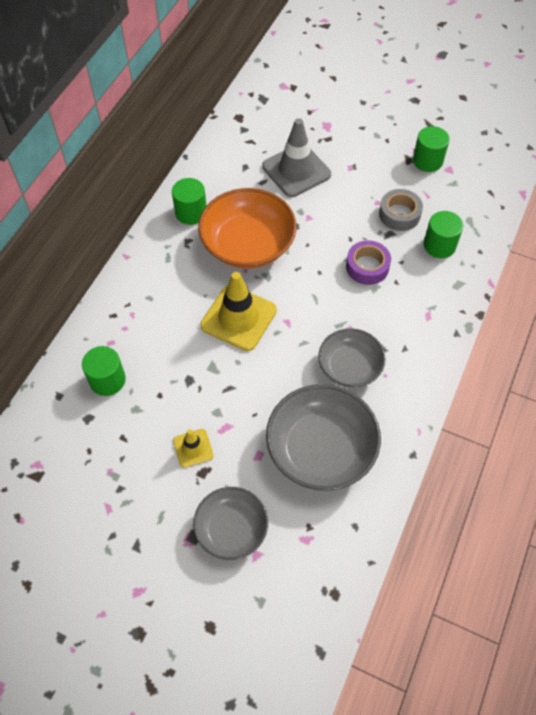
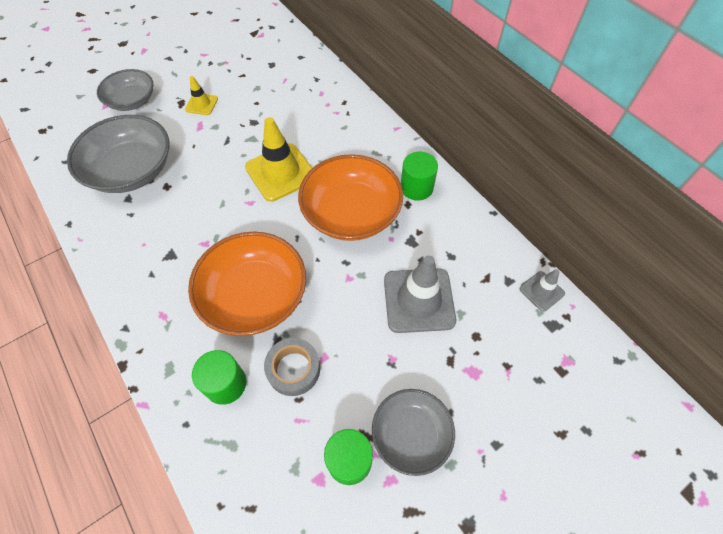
camera: 120 degrees right, 0 degrees up
green cylinder [82,346,126,396] -> none
grey bowl [318,328,385,387] -> grey bowl moved to [372,389,455,476]
purple tape [346,240,391,285] -> orange bowl [188,232,306,336]
none -> grey traffic cone [520,269,565,312]

